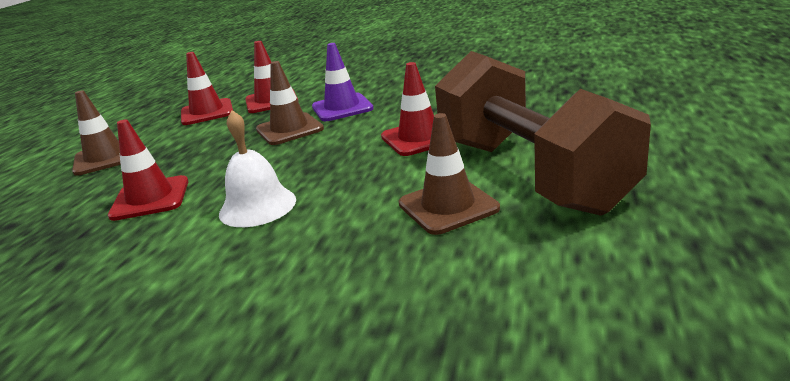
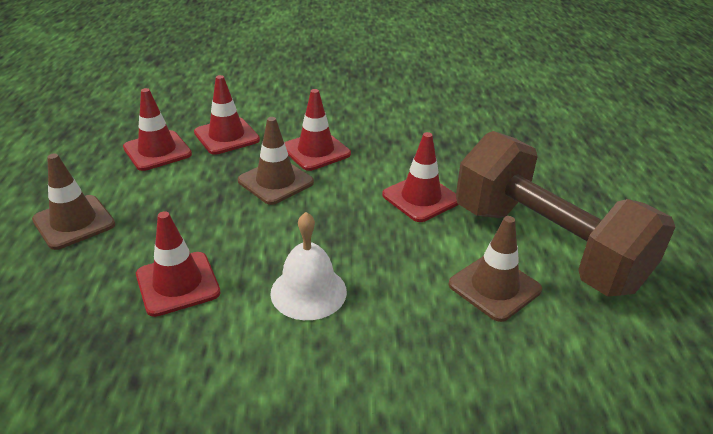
camera: 20 degrees left, 10 degrees up
purple traffic cone [312,43,374,121] -> red traffic cone [284,89,351,171]

